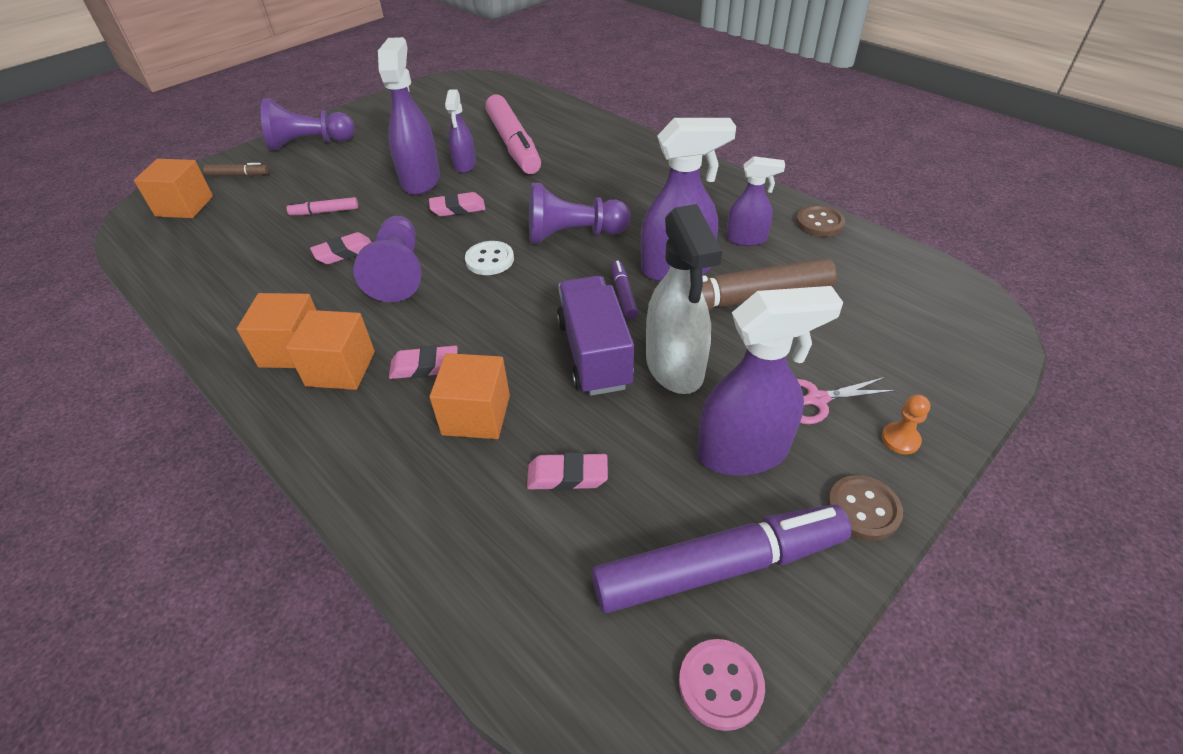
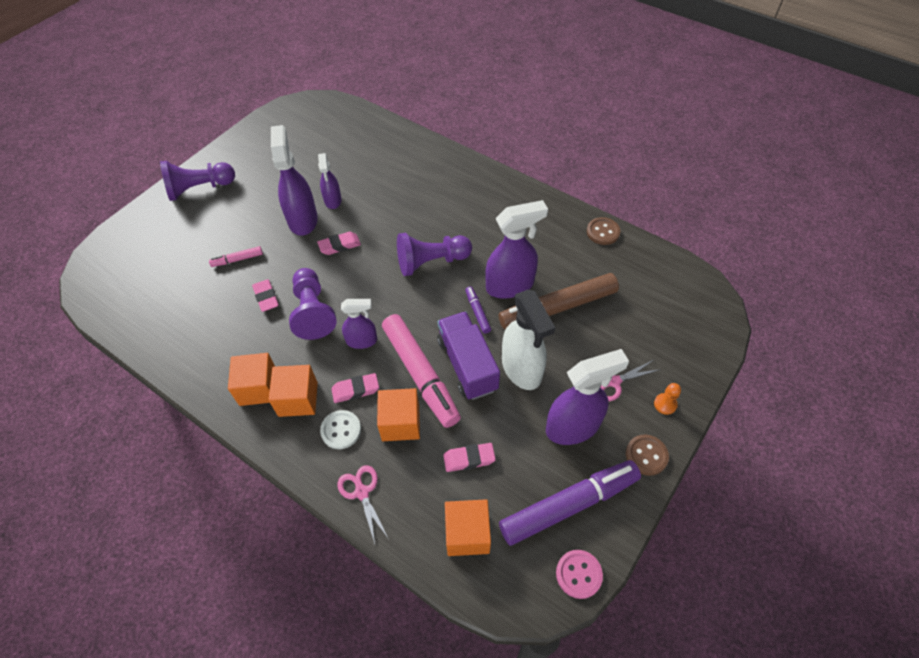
camera: 10 degrees left, 10 degrees up
orange cube [134,159,213,218] -> orange cube moved to [445,499,491,556]
brown marker [203,163,269,176] -> none
pink eraser [310,232,371,264] -> pink eraser turned 75 degrees counterclockwise [252,279,279,312]
white button [465,241,514,275] -> white button moved to [320,410,361,449]
pink marker [485,95,541,174] -> pink marker moved to [382,314,461,428]
purple spray bottle [726,156,785,246] -> purple spray bottle moved to [341,299,377,349]
none -> pink scissors [337,465,389,544]

